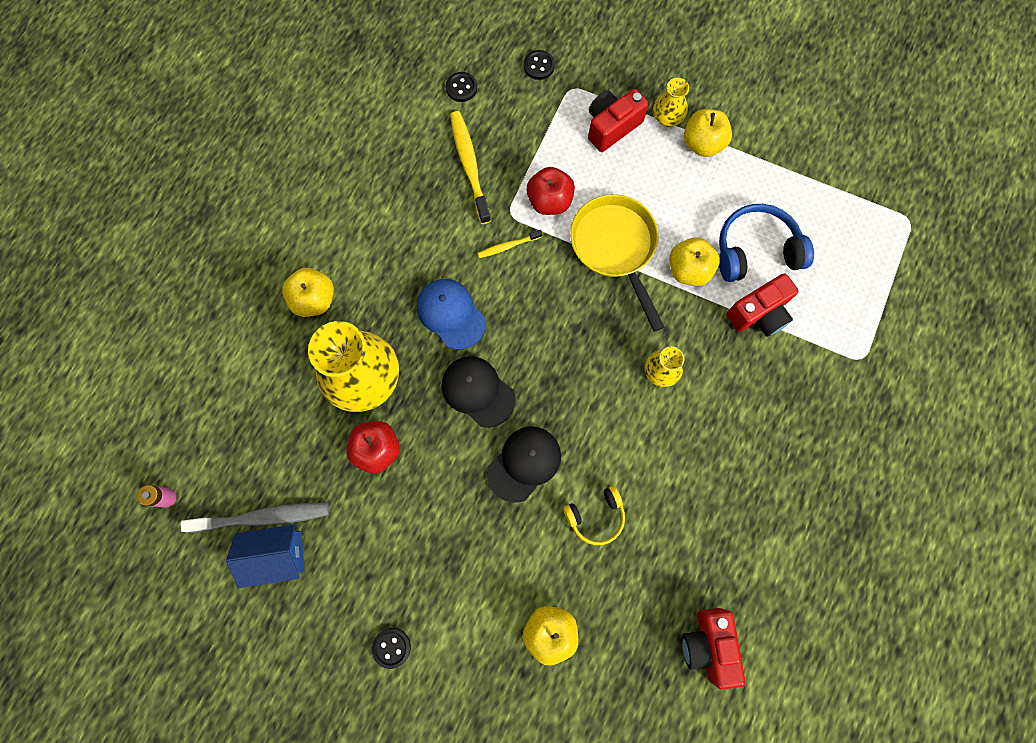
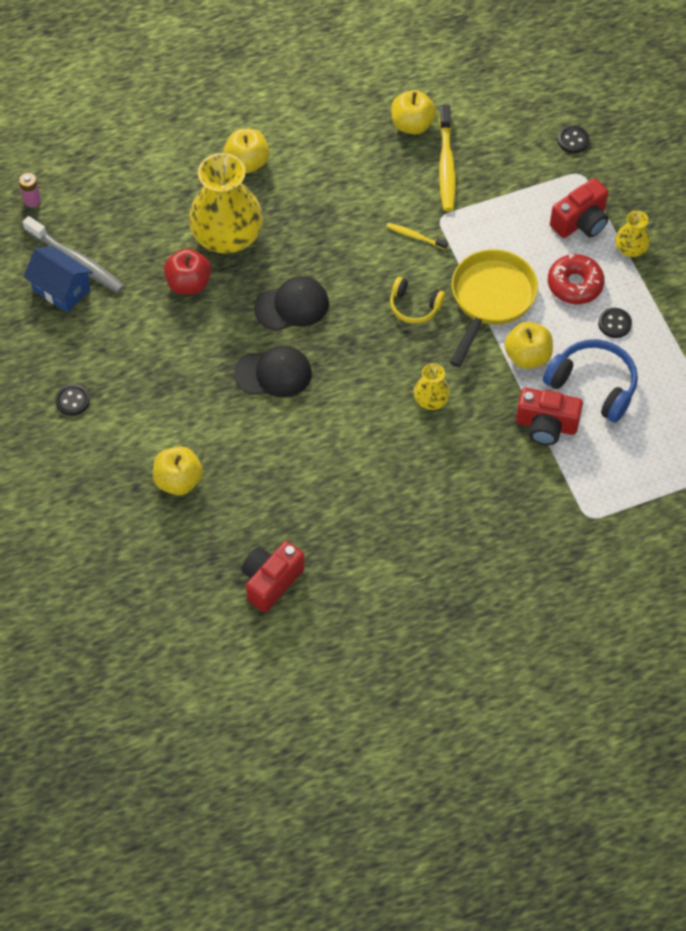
camera: 45 degrees right, 15 degrees down
blue cap [417,279,486,350] -> none
black cap [442,356,516,428] -> black cap turned 75 degrees clockwise [254,276,329,331]
black button [446,72,477,102] -> black button moved to [598,308,632,338]
yellow toothbrush [450,111,491,224] -> yellow toothbrush turned 150 degrees clockwise [439,105,456,212]
red apple [527,167,575,215] -> none
yellow headphones [563,486,625,545] -> yellow headphones moved to [390,277,445,323]
red camera [588,89,649,152] -> red camera turned 135 degrees clockwise [550,178,609,238]
yellow apple [684,109,732,157] -> yellow apple moved to [391,90,436,135]
none -> red donut [548,254,605,304]

